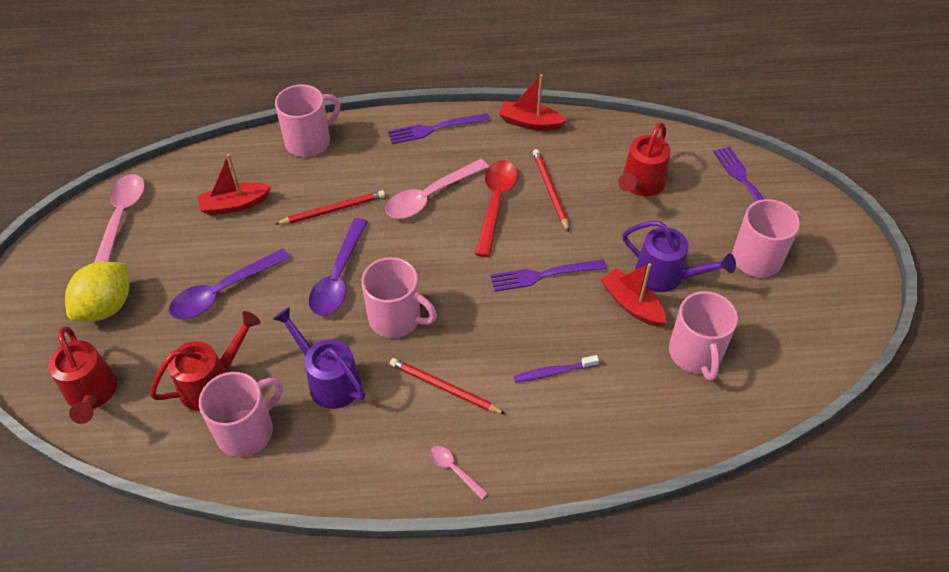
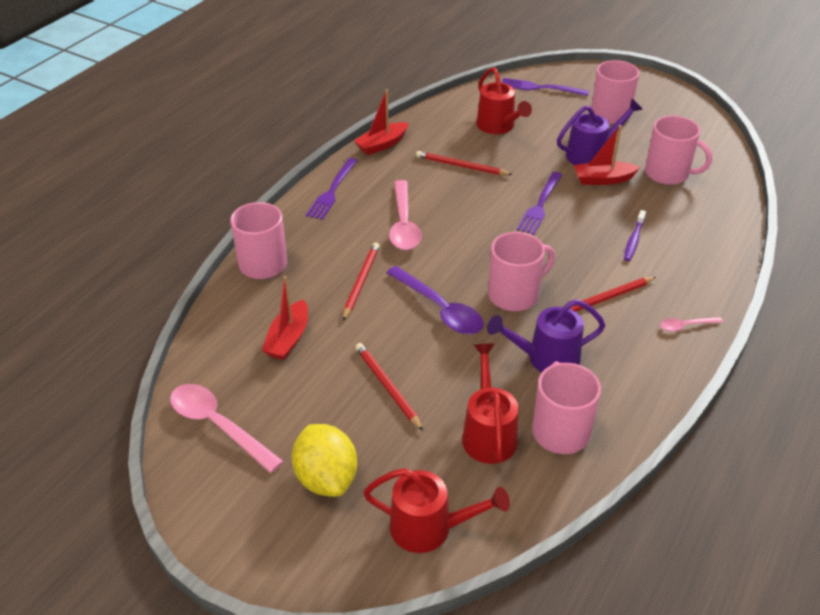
camera: 55 degrees left, 10 degrees down
purple spoon [169,248,290,319] -> red pencil [356,343,423,431]
red spoon [475,160,518,257] -> none

